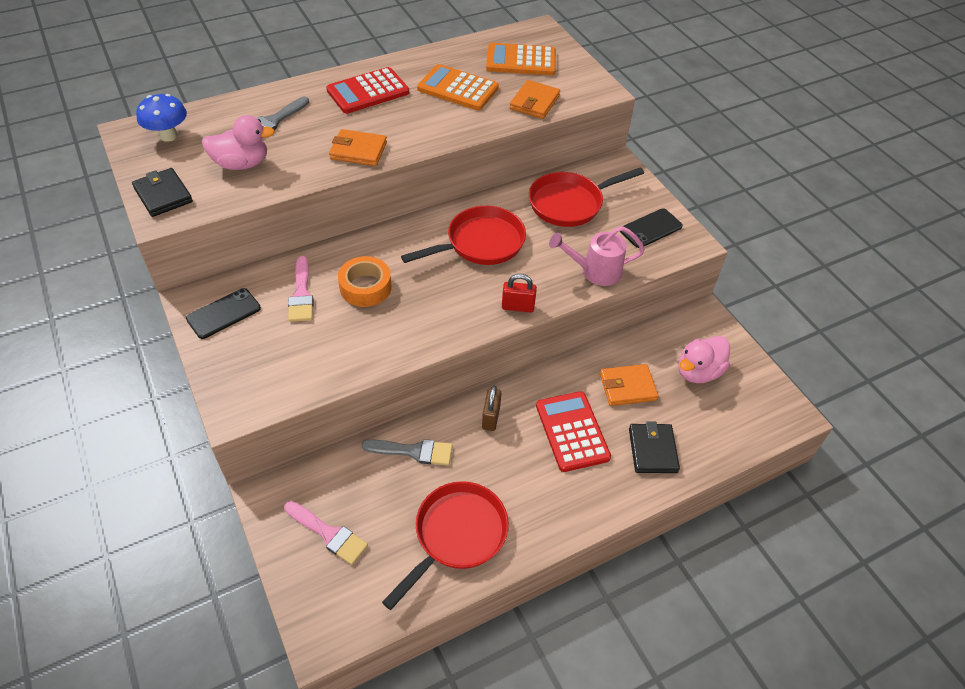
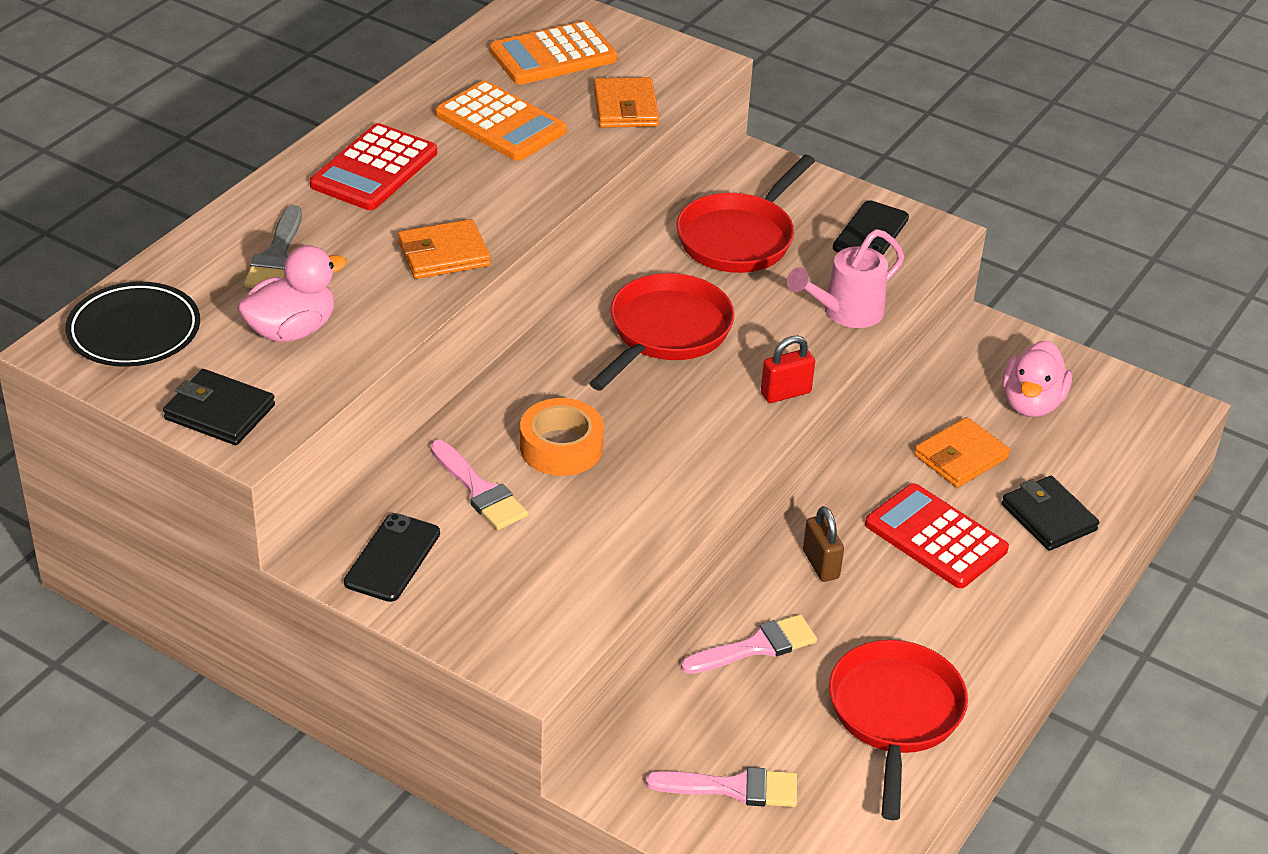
camera: 30 degrees left, 10 degrees down
blue mushroom [136,94,187,142] -> black plate [65,282,200,367]
grey brush [361,439,452,466] -> pink brush [681,614,817,674]
orange calculator [417,64,499,110] -> orange calculator turned 135 degrees counterclockwise [435,81,567,161]

